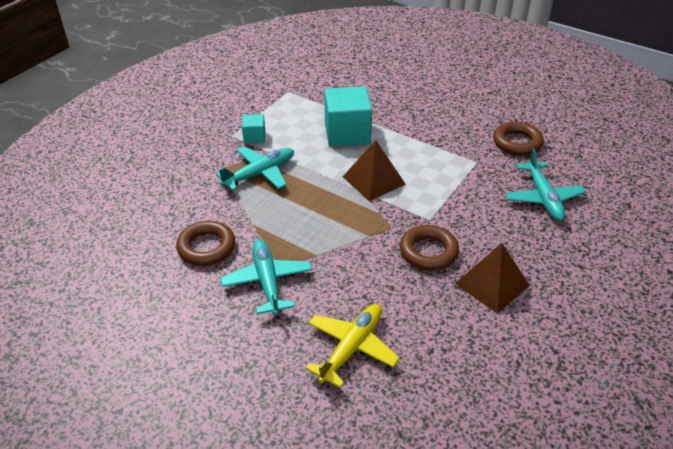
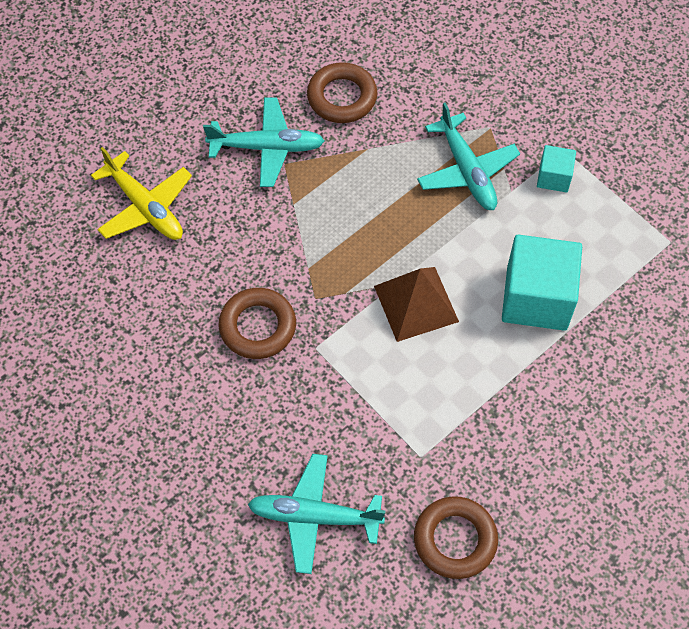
camera: 105 degrees right, 20 degrees up
brown pyramid [455,243,530,314] -> none

